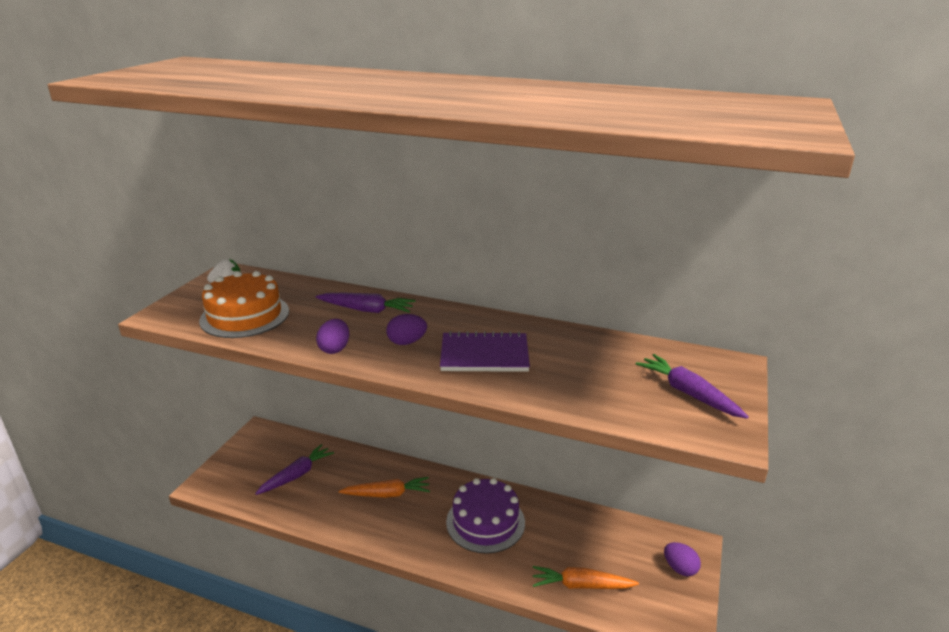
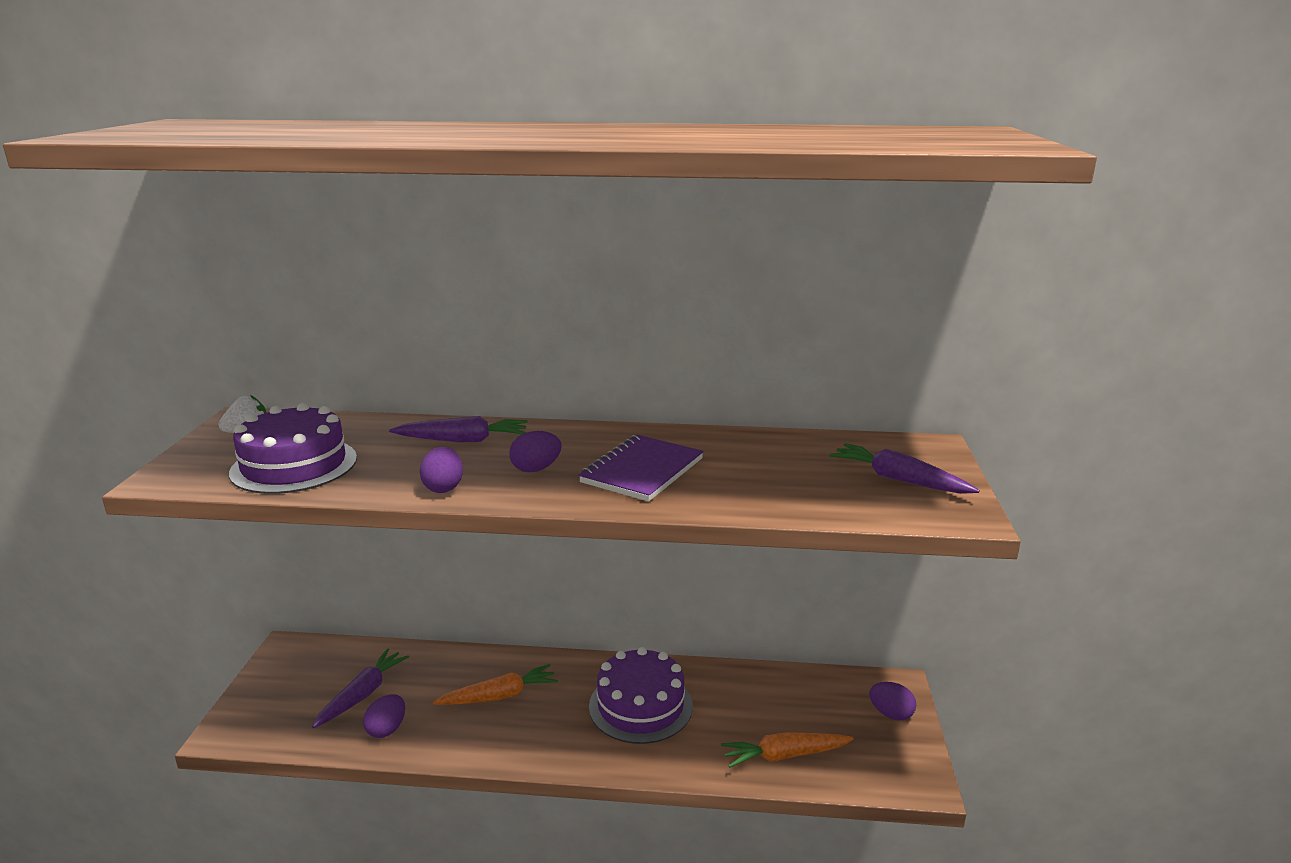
camera: 15 degrees left, 5 degrees down
orange cake [199,271,289,338] -> purple cake [229,403,357,494]
purple notebook [440,331,530,372] -> purple notebook turned 45 degrees counterclockwise [579,435,704,501]
none -> purple egg [363,695,405,738]

